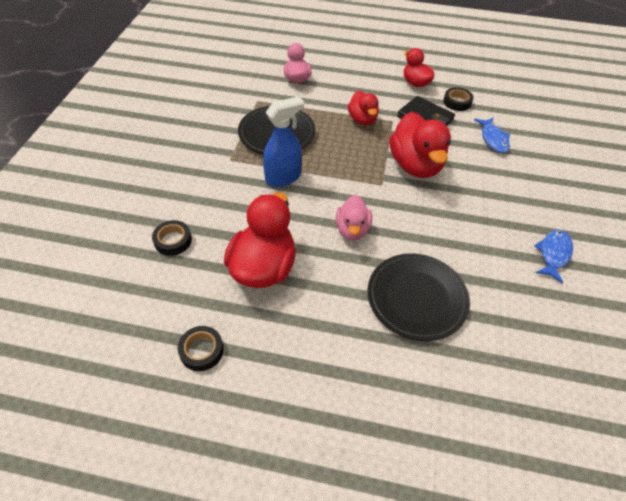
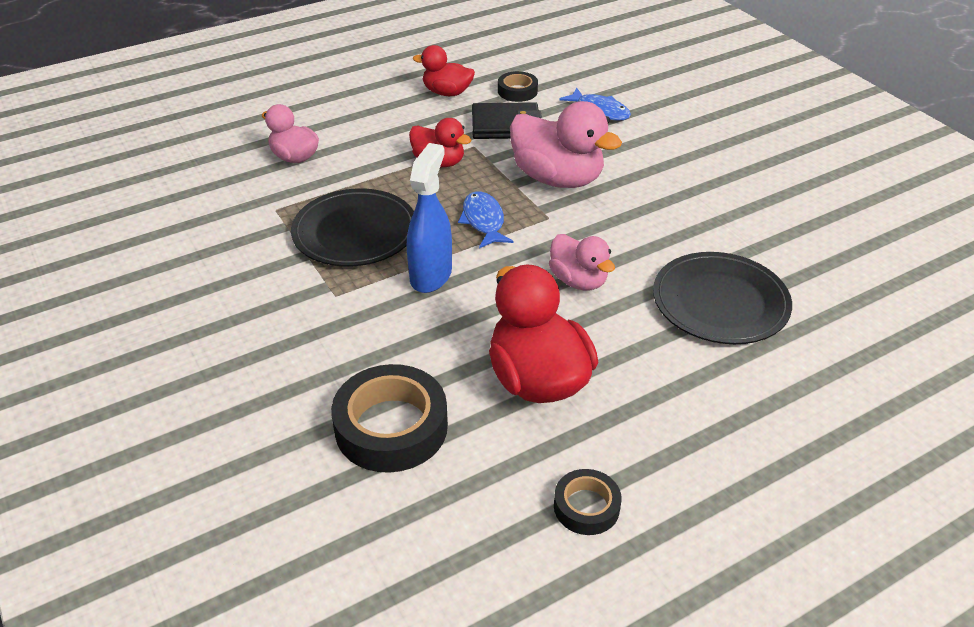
camera: 40 degrees left, 10 degrees down
black tape [152,220,192,256] -> black tape [331,364,448,473], size x1.85
red duck [389,112,451,178] -> pink duck [510,101,622,188]
blue fish [534,230,573,284] -> blue fish moved to [458,191,514,248]

